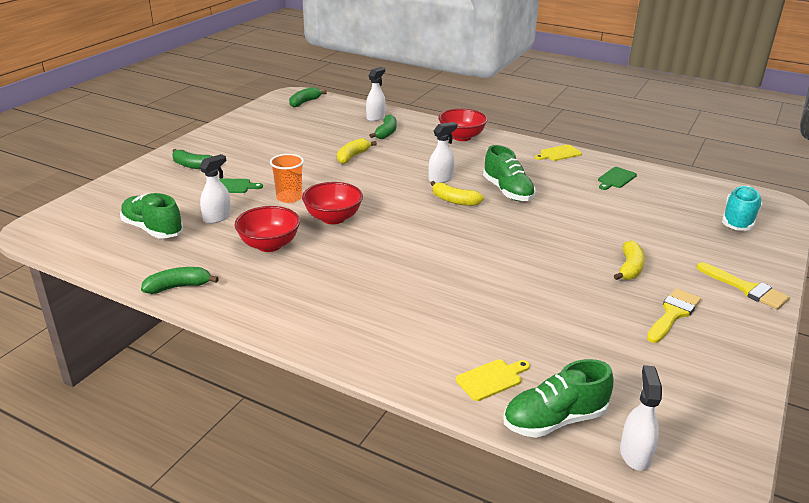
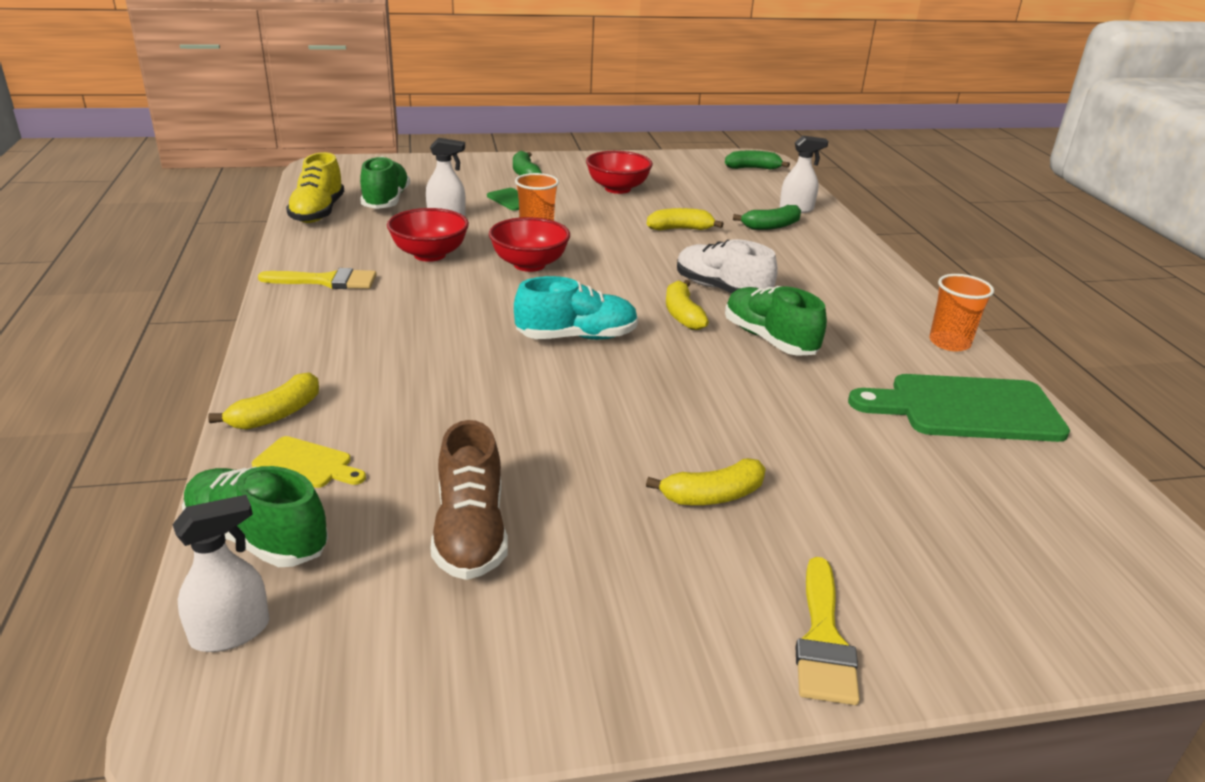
camera: 50 degrees right, 0 degrees up
green banana [141,267,219,294] -> none
white spray bottle [428,122,457,183] -> white shoe [677,239,778,293]
red bowl [438,108,488,141] -> red bowl moved to [586,151,653,194]
green shoe [483,145,535,201] -> green shoe turned 120 degrees clockwise [725,286,827,356]
yellow cutting board [535,145,582,161] -> orange cup [929,274,994,351]
green cutting board [598,167,637,190] -> green cutting board [848,374,1070,442], size x2.07
yellow brush [647,288,701,343] -> yellow brush moved to [258,268,377,289]
turquoise shoe [722,186,762,231] -> turquoise shoe moved to [514,276,638,340]
none -> yellow banana [208,372,319,430]
none -> yellow shoe [286,152,344,223]
none -> brown shoe [430,420,508,580]

